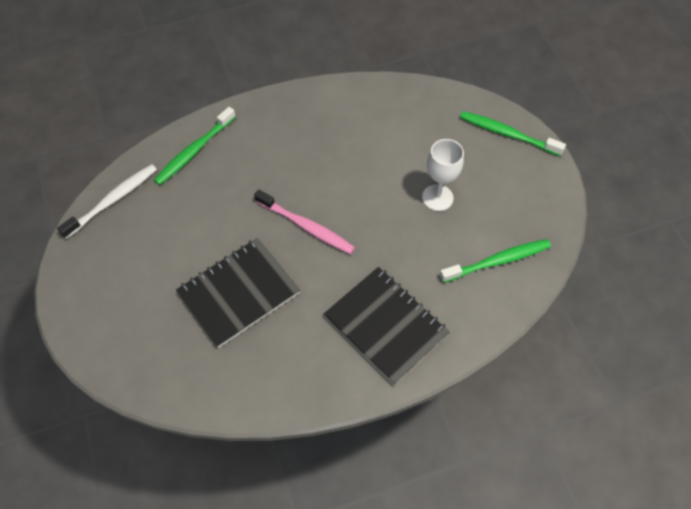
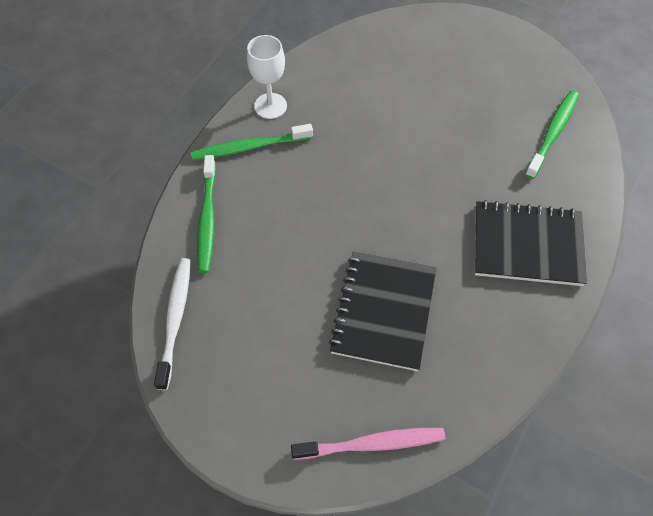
camera: 40 degrees left, 0 degrees up
pink toothbrush [254,190,355,254] -> pink toothbrush moved to [291,428,445,460]
white goblet [422,139,464,211] -> white goblet moved to [247,35,287,119]
green toothbrush [460,111,566,156] -> green toothbrush moved to [191,124,313,160]

